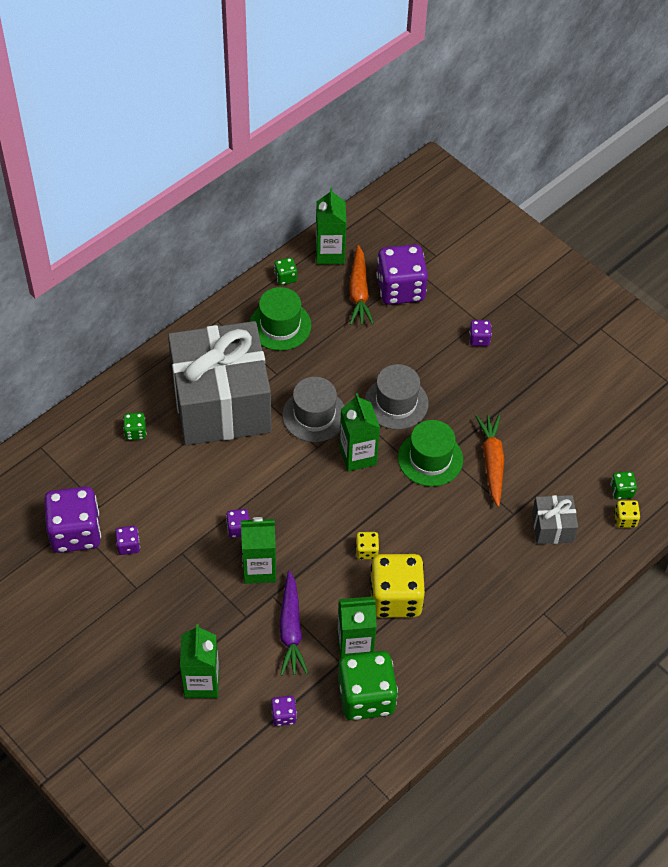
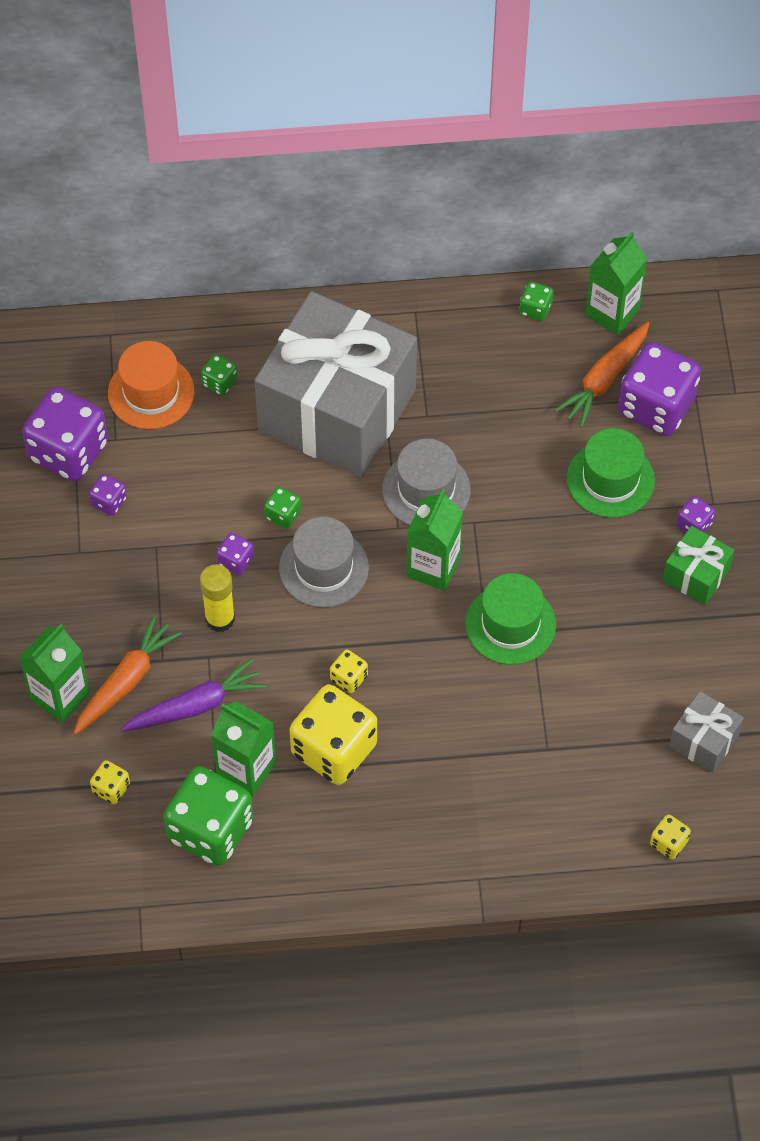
camera: 40 degrees right, 5 degrees up
green carton [241,517,276,584] -> yellow glue stick [200,564,235,632]
green hat [250,287,311,351] -> green hat moved to [567,428,655,518]
purple dice [271,696,297,726] -> yellow dice [90,760,130,804]
purple carrot [279,571,308,676] -> purple carrot turned 150 degrees counterclockwise [120,658,266,732]
grey hat [365,364,428,430] -> grey hat moved to [279,517,369,608]
orange carrot [476,414,504,507] -> orange carrot moved to [74,615,182,735]
grey gift [532,495,578,544] -> grey gift moved to [669,691,744,773]
green dice [610,471,637,499] -> green dice moved to [264,487,301,529]
none -> orange hat [108,341,195,429]
none -> green gift [663,526,734,605]

